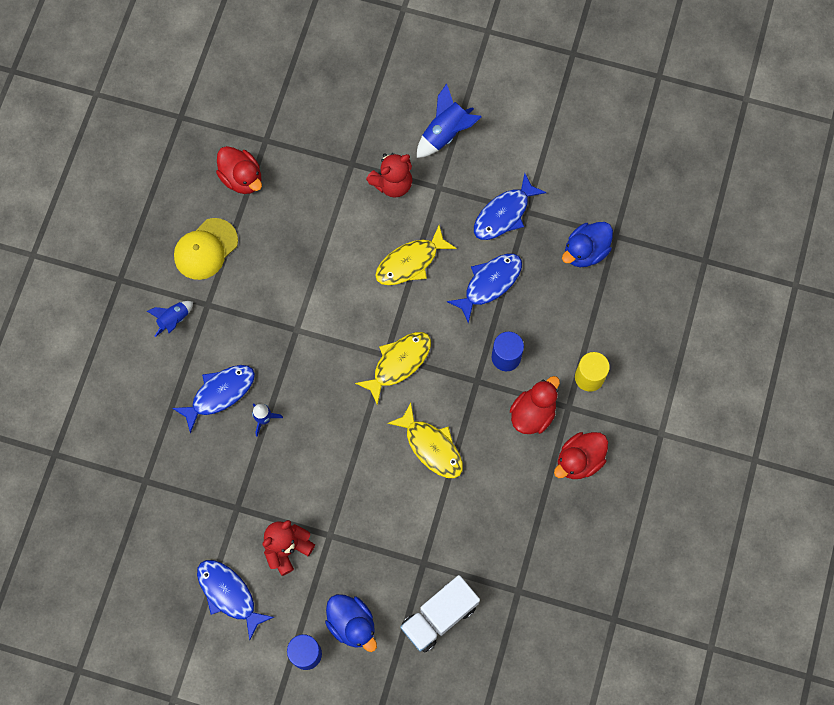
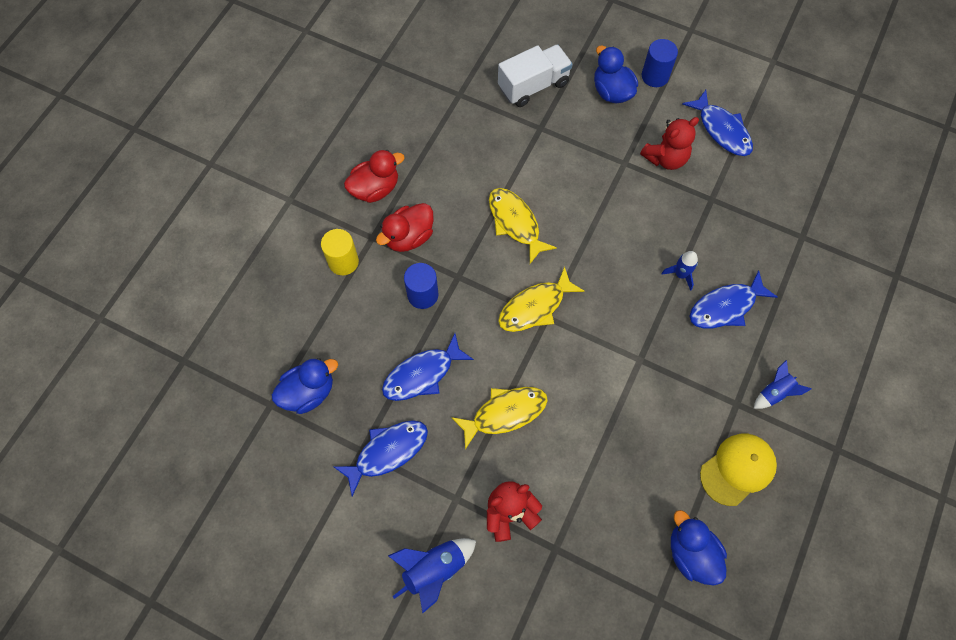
camera: 170 degrees left, 5 degrees down
red duck [216,146,262,194] -> blue duck [671,510,727,585]

